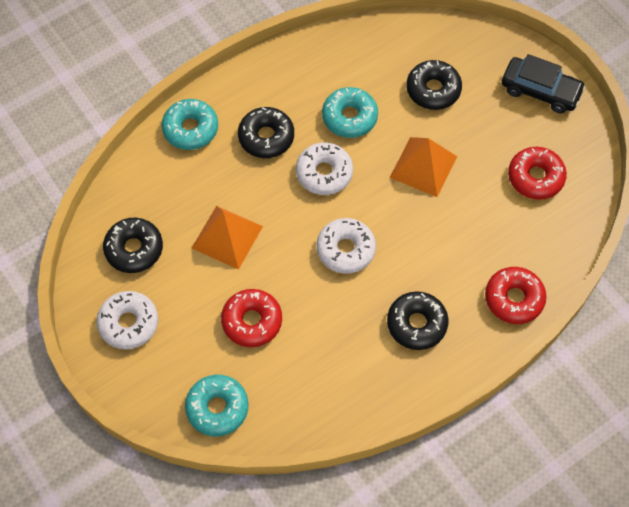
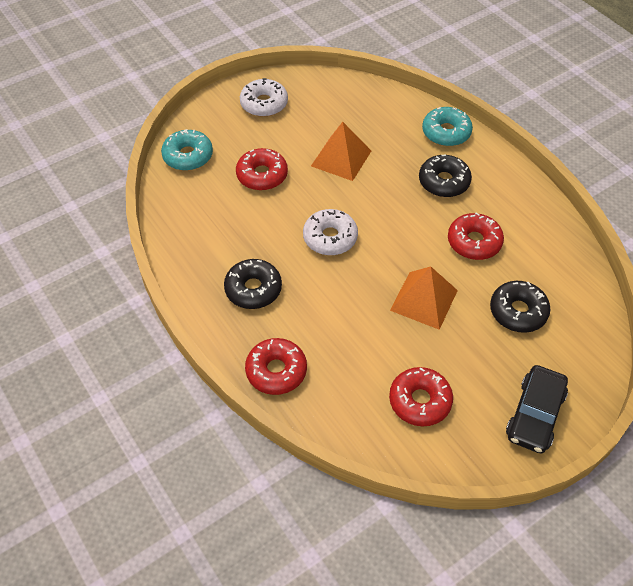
camera: 90 degrees right, 10 degrees down
black donut [103,218,163,273] -> none
white donut [296,142,353,195] -> none
turquoise donut [322,87,378,138] -> red donut [448,213,504,260]

